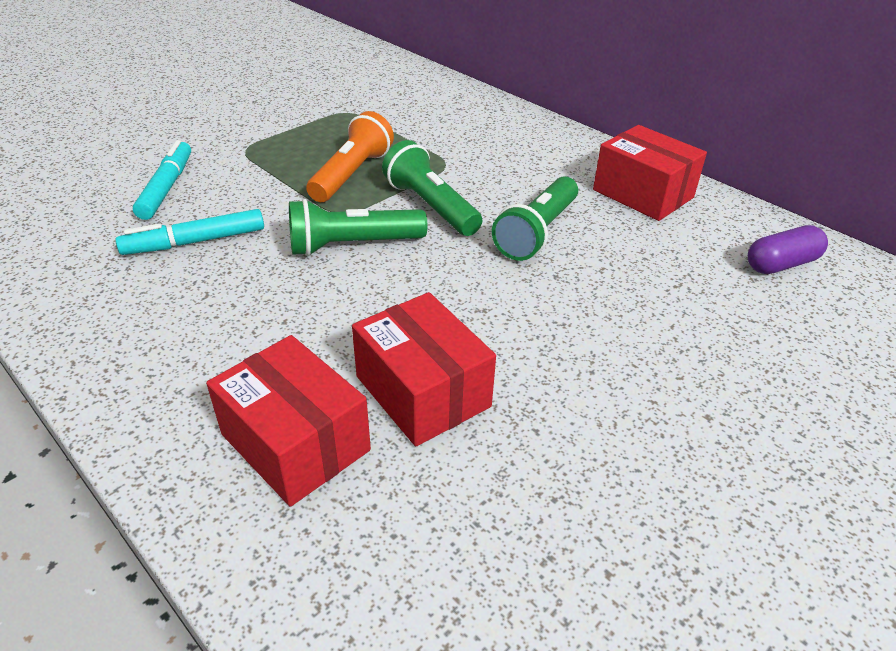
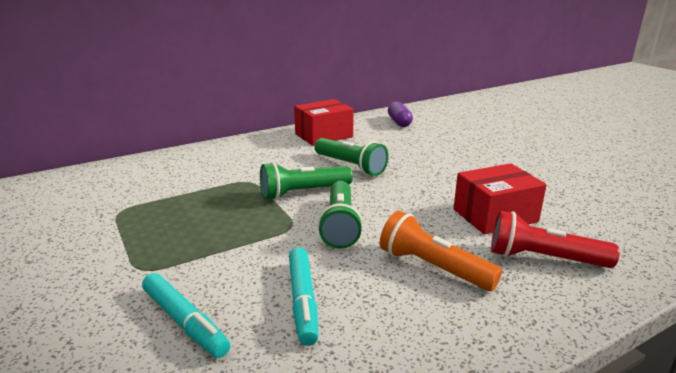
camera: 75 degrees left, 15 degrees down
turquoise marker [133,140,191,220] -> turquoise marker turned 150 degrees counterclockwise [142,273,230,358]
red box [206,335,371,507] -> red flashlight [491,211,620,268]
orange flashlight [306,111,394,202] -> orange flashlight moved to [380,211,502,291]

